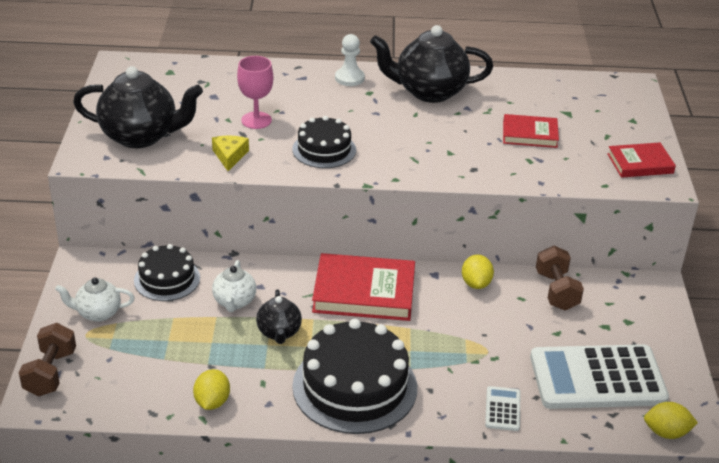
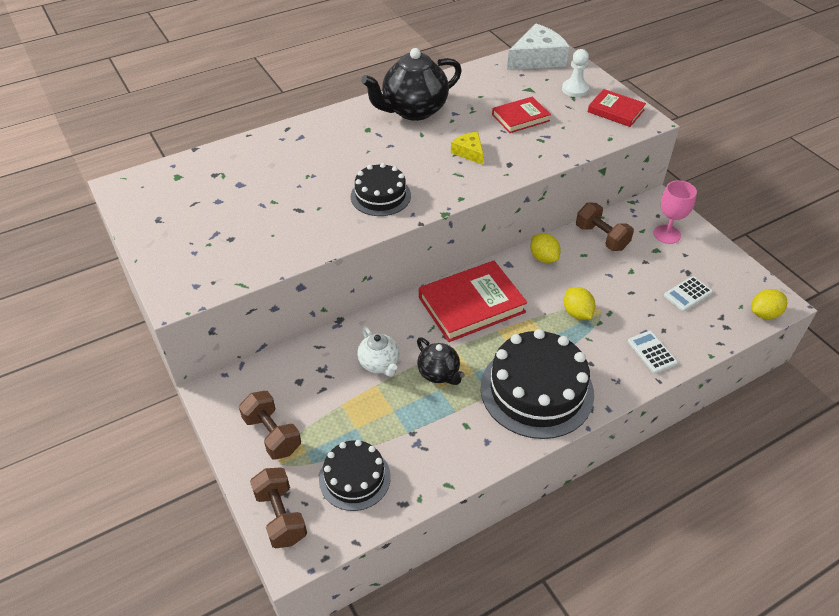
camera: 30 degrees left, 10 degrees up
white teapot [55,278,135,322] -> brown dumbbell [239,391,301,460]
black teapot [73,66,203,148] -> none
black cake [134,244,200,301] -> black cake moved to [319,440,391,511]
yellow lemon [193,369,230,410] -> yellow lemon moved to [564,287,595,319]
yellow cheese [212,136,249,171] -> yellow cheese moved to [451,132,483,165]
pink goblet [237,56,273,129] -> pink goblet moved to [654,180,697,244]
white pawn [335,34,365,86] -> white pawn moved to [562,49,589,97]
white calculator [530,344,669,409] -> white calculator [664,276,713,311], size x0.42
red book [607,142,676,178] -> red book turned 75 degrees clockwise [588,89,646,127]
none -> white cheese [507,24,569,70]

